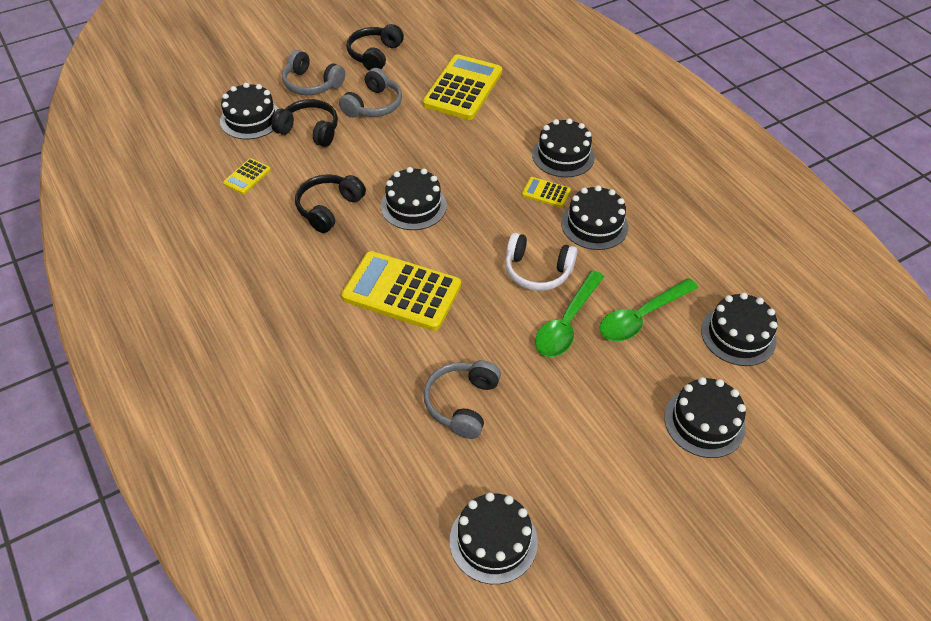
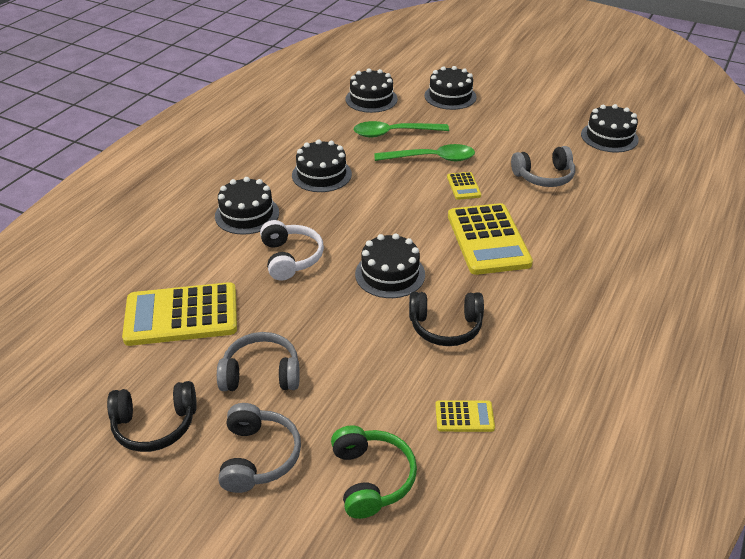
camera: 120 degrees left, 10 degrees down
black cake [220,83,279,139] -> green headphones [331,425,417,519]
black headphones [271,99,338,147] -> none
white headphones [505,233,577,291] -> white headphones moved to [260,220,324,281]
yellow calculator [522,177,571,208] -> yellow calculator moved to [447,172,481,200]
green spoon [599,278,698,341] -> green spoon turned 150 degrees clockwise [354,121,449,137]

